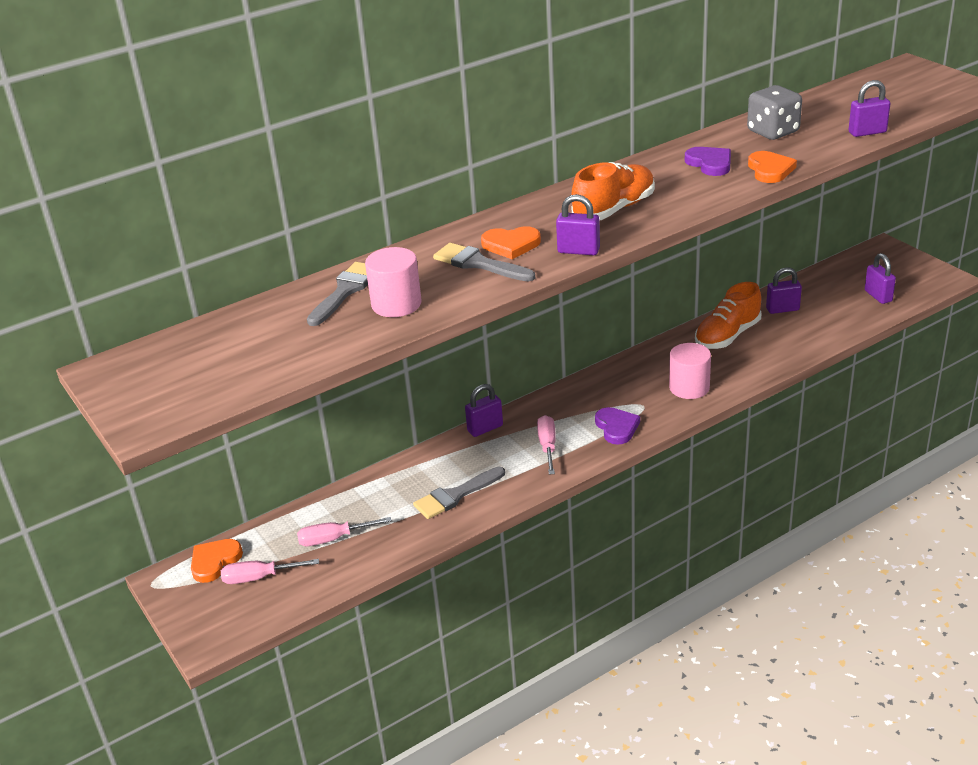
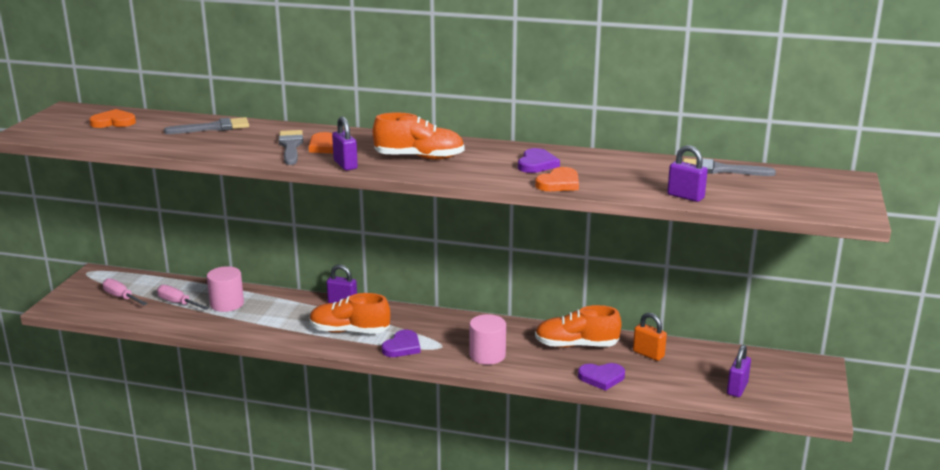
camera: 45 degrees right, 10 degrees down
orange heart [191,539,243,583] -> orange heart moved to [89,109,136,128]
pink cylinder [365,247,422,317] -> pink cylinder moved to [207,266,244,312]
grey brush [413,466,505,519] -> grey brush moved to [683,158,776,176]
pink screwdriver [537,415,556,475] -> orange shoe [310,293,390,334]
grey dice [747,85,802,140] -> none
purple padlock [766,267,802,314] -> orange padlock [633,312,667,361]
none -> purple heart [578,363,625,391]

